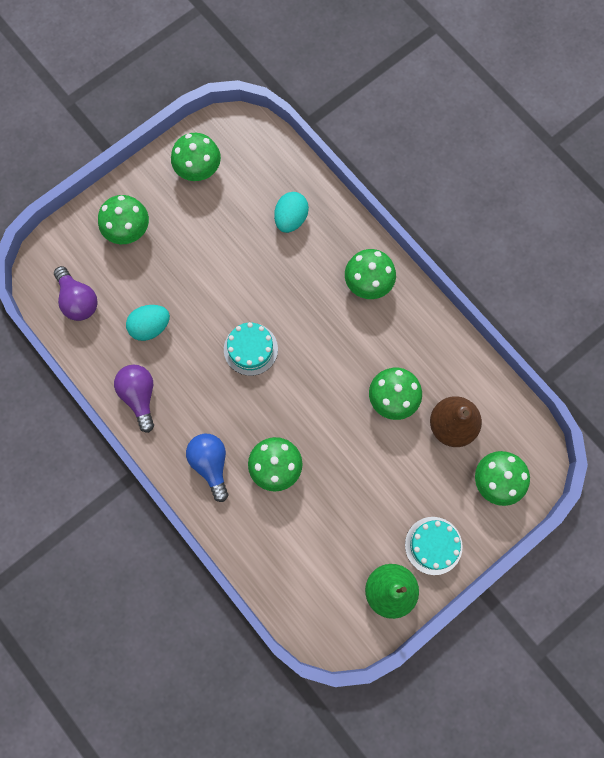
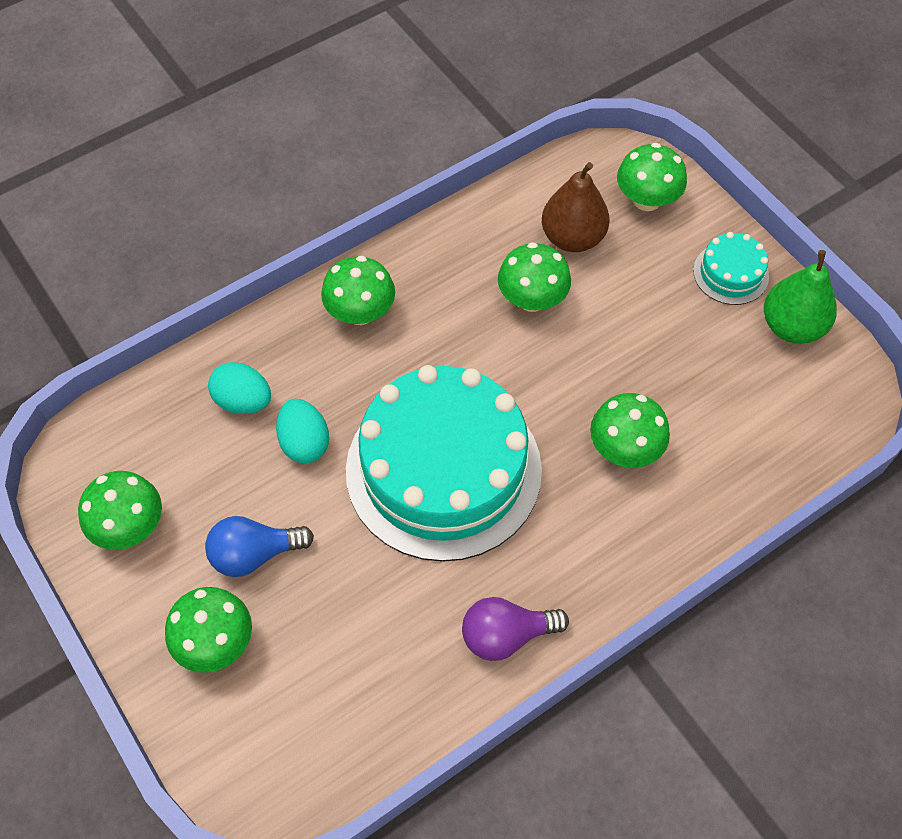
camera: 85 degrees left, 15 degrees down
purple light bulb [54,266,98,321] -> none
turquoise egg [126,305,170,341] -> turquoise egg moved to [276,399,329,463]
blue light bulb [186,433,228,502] -> blue light bulb moved to [205,516,314,577]
turquoise cake [224,322,278,376] -> turquoise cake [346,365,542,562], size x2.37

